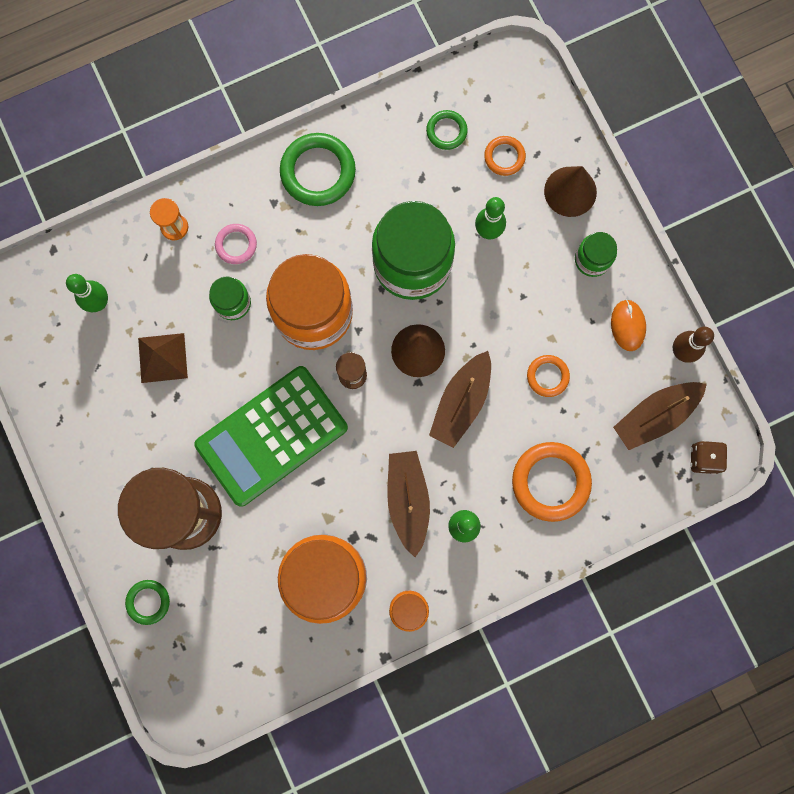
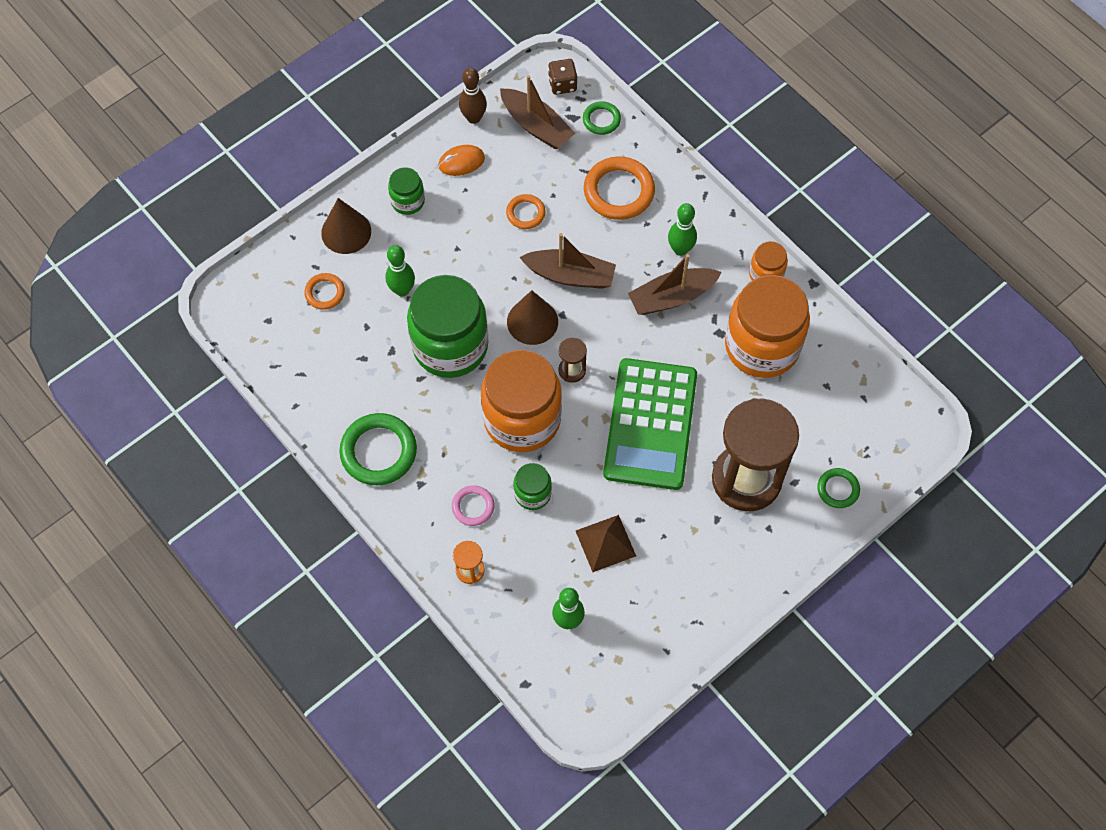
camera: 105 degrees left, 15 degrees down
green calculator [194,366,348,507] -> green calculator turned 60 degrees clockwise [603,358,697,490]
green ring [426,110,468,150] -> green ring moved to [583,101,621,135]

